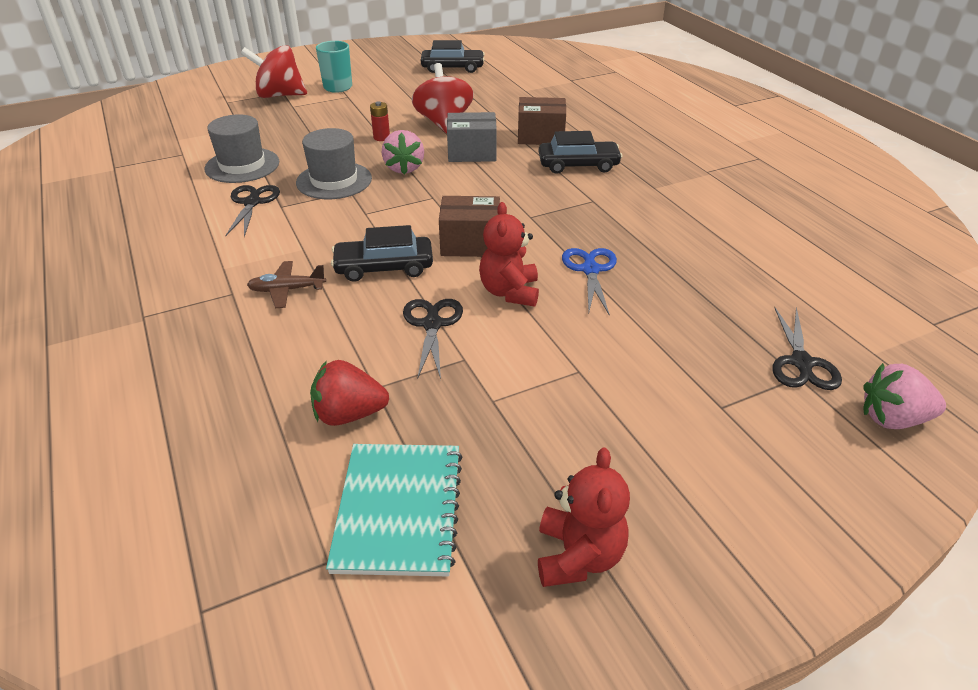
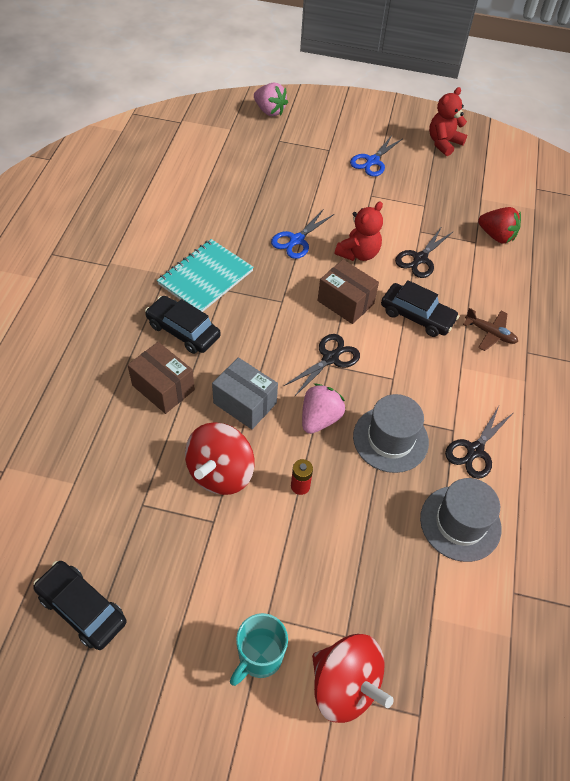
camera: 145 degrees left, 15 degrees up
turquoise notebook [326,444,462,576] -> turquoise notebook moved to [157,239,254,312]
black scissors [772,307,842,390] -> black scissors moved to [284,334,360,396]
none -> blue scissors [350,134,402,177]

